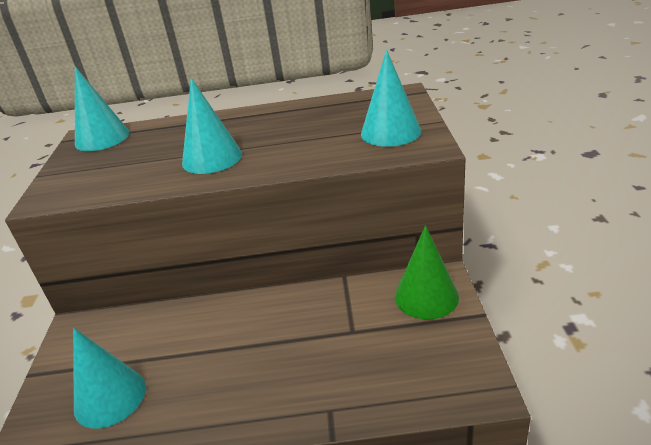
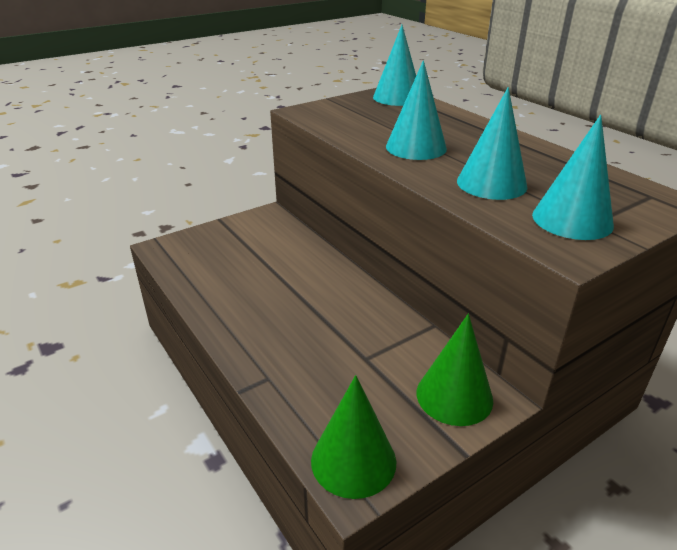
camera: 55 degrees right, 0 degrees up
turquoise cone [73,328,146,428] -> turquoise cone moved to [457,87,527,200]
none -> green cone [311,375,396,499]

